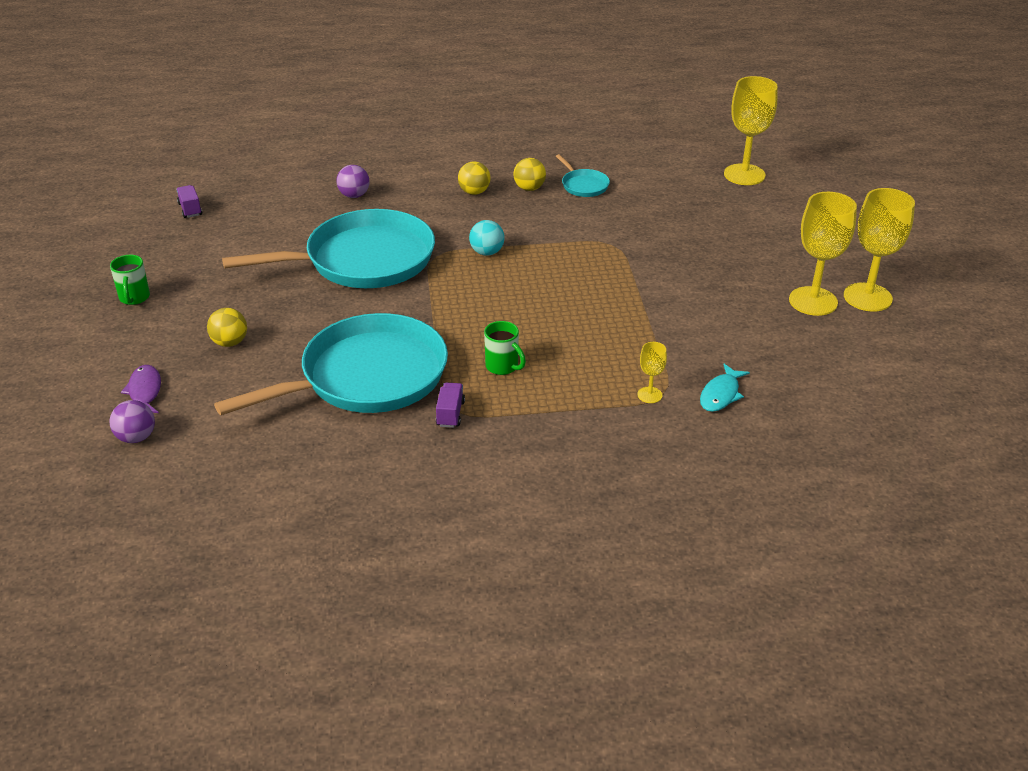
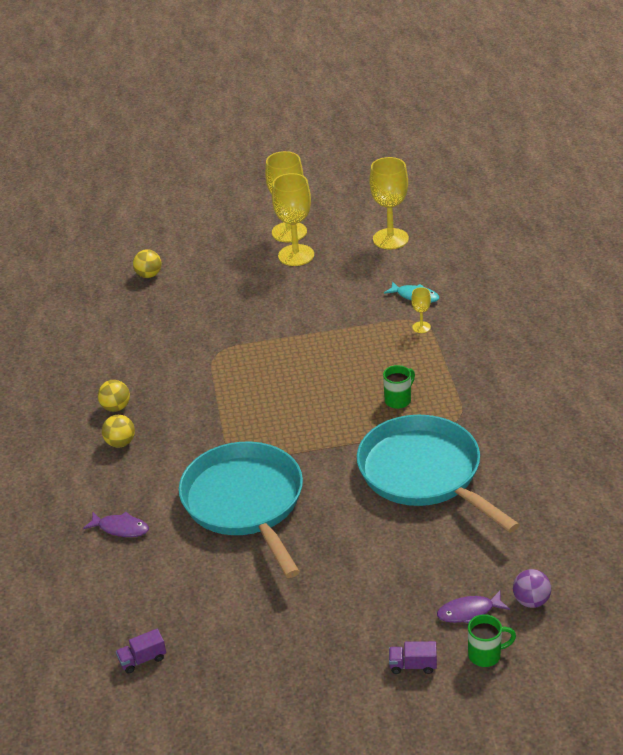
camera: 90 degrees left, 0 degrees up
green mug [110,255,150,305] -> green mug moved to [468,614,516,667]
yellow ball [207,308,247,347] -> yellow ball moved to [133,249,162,278]
purple ball [336,165,370,198] -> purple fish [83,512,149,537]
purple truck [436,382,465,428] -> purple truck moved to [389,641,437,674]
turquoise ball [469,220,505,256] -> none
turquoise pan [556,154,610,197] -> none
yellow goblet [724,76,778,185] -> yellow goblet moved to [369,157,409,249]

